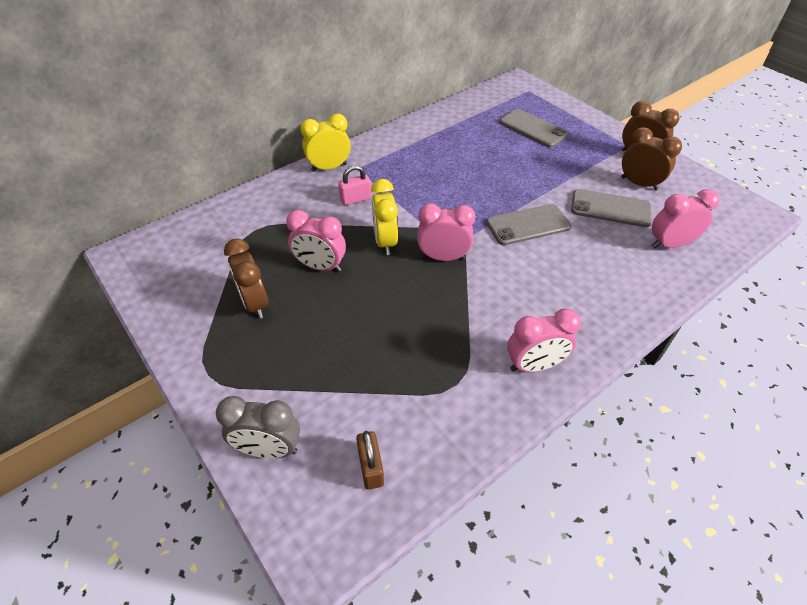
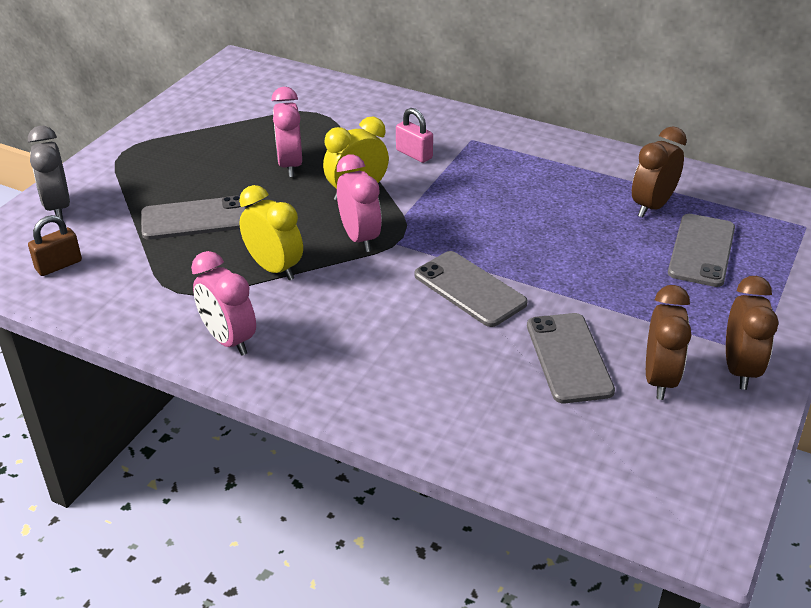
camera: 65 degrees right, 10 degrees down
brown clock [224,238,268,319] -> brown clock moved to [632,127,687,217]
yellow clock [300,114,351,172] -> yellow clock moved to [239,185,303,280]
pink clock [651,189,720,249] -> none
none -> grey phone [141,196,246,240]

